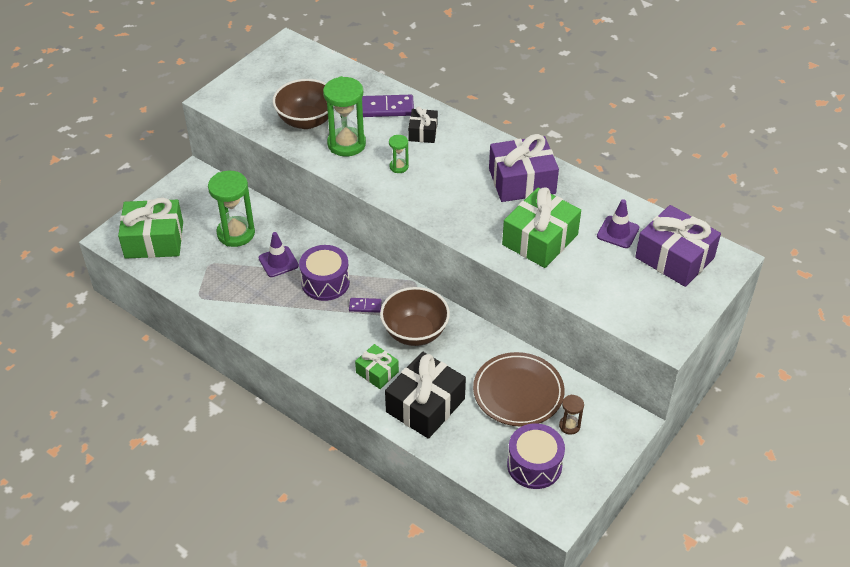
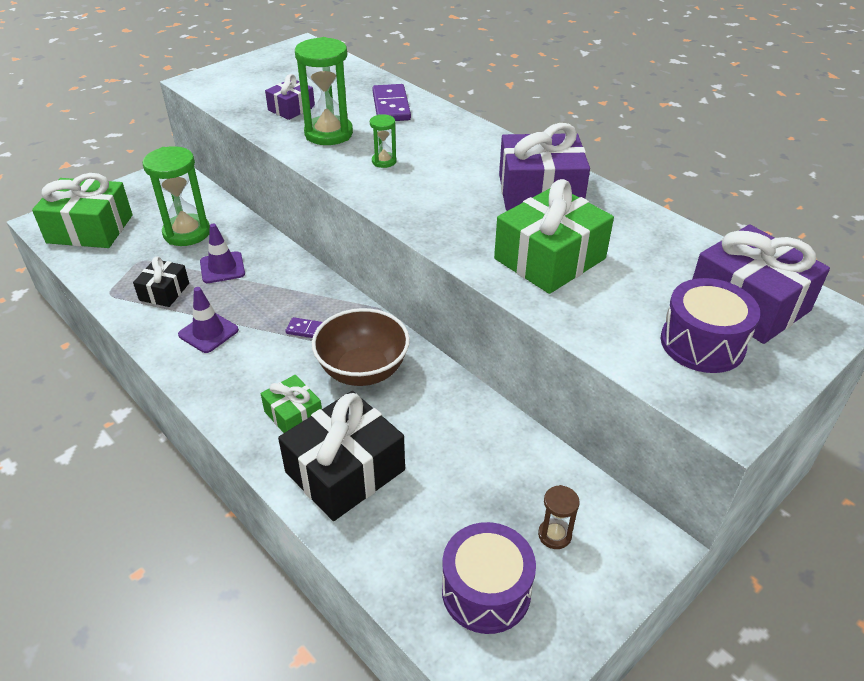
camera: 10 degrees right, 5 degrees down
brown bowl [273,79,328,129] -> purple gift [265,74,315,120]
purple drum [299,245,350,301] -> purple drum moved to [661,278,760,373]
purple domino [362,95,414,117] -> purple domino turned 75 degrees clockwise [372,84,411,121]
black gift [408,106,438,143] -> black gift moved to [133,257,189,307]
brown plate [473,352,565,427] -> none
purple traffic cone [597,199,639,248] -> purple traffic cone moved to [178,287,239,353]

